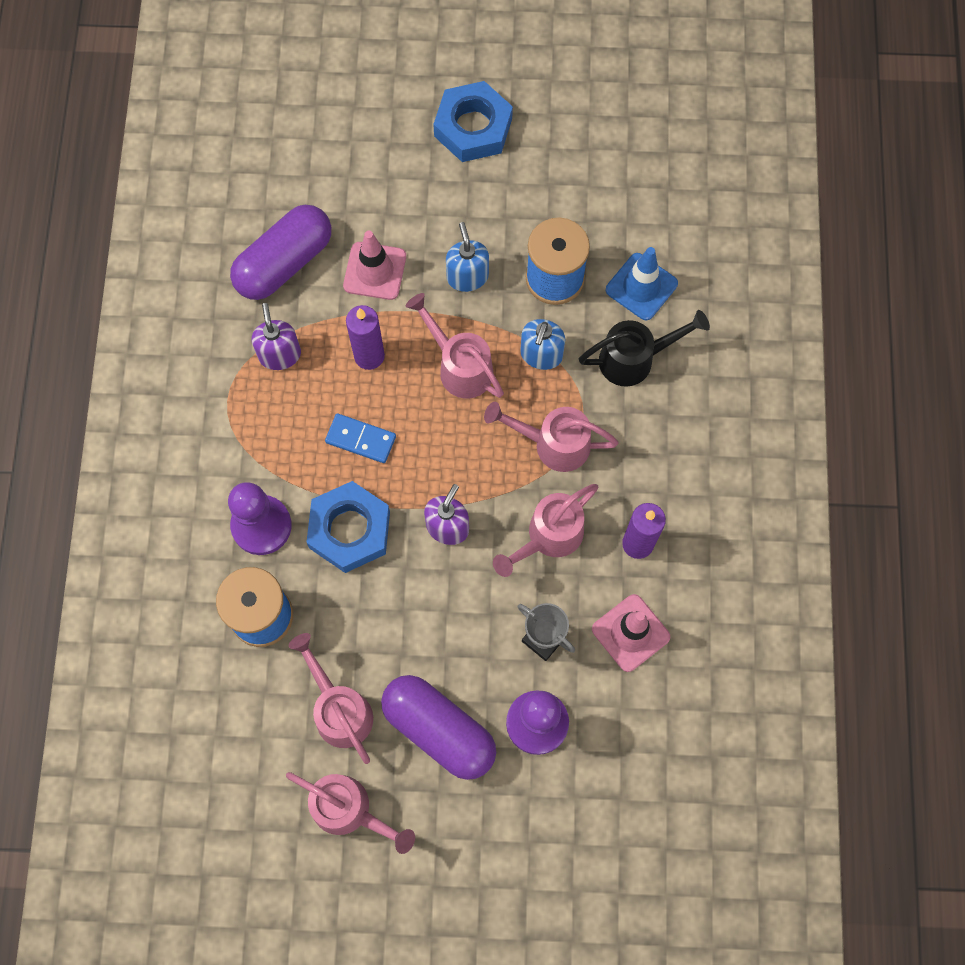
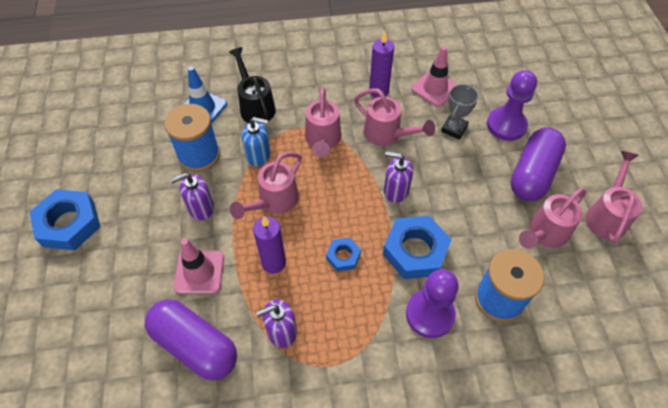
camera: 100 degrees left, 15 degrees down
blue domino [325,413,396,463] -> blue nut [326,238,361,272]
blue soap dispenser [446,222,489,292] -> purple soap dispenser [170,173,214,220]

